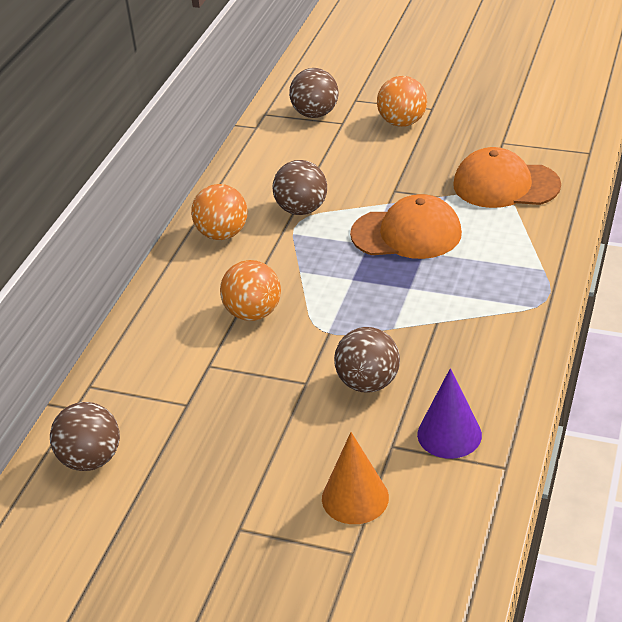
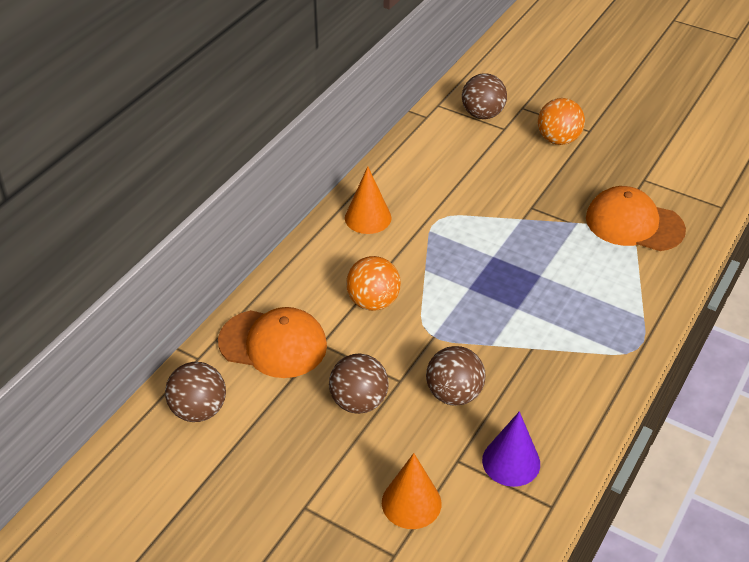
camera: 10 degrees right, 5 degrees up
orange ball [191,184,247,240] -> orange cone [345,166,392,234]
brown ball [272,160,327,215] -> brown ball moved to [329,354,389,414]
orange cap [350,194,462,259] -> orange cap moved to [218,307,327,378]

